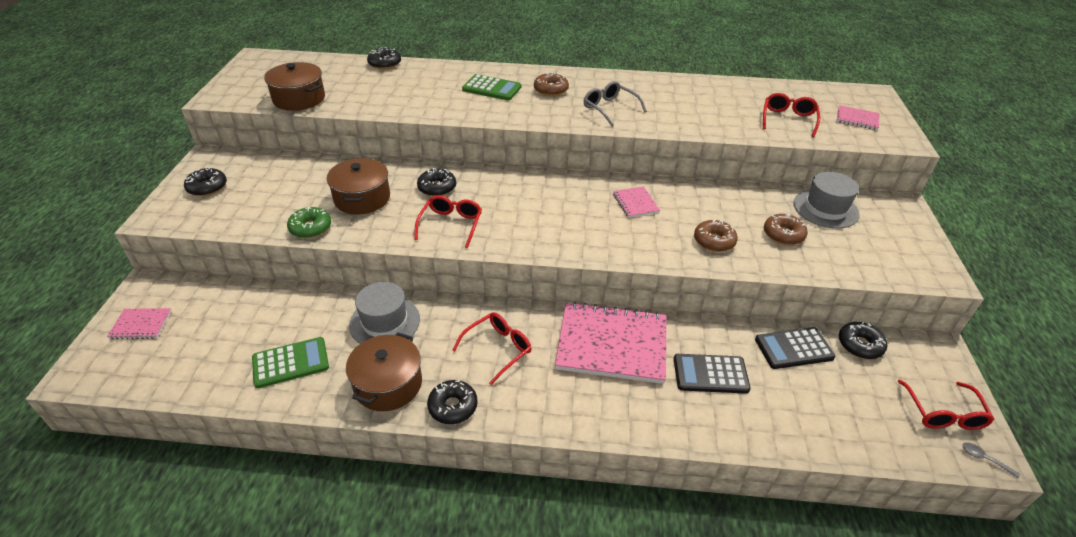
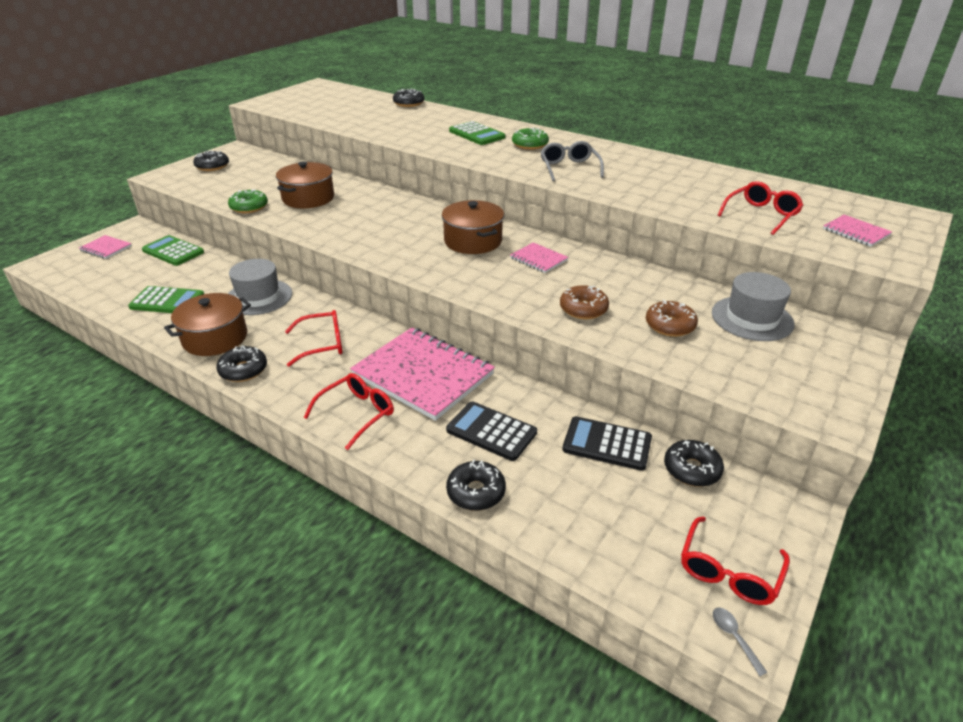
camera: 30 degrees right, 5 degrees down
brown pot [264,62,325,111] -> brown pot moved to [442,200,504,254]
red glasses [414,195,482,248] -> red glasses moved to [303,373,394,450]
black donut [417,168,456,196] -> black donut moved to [446,459,506,511]
brown donut [534,72,569,96] -> green donut [512,127,549,150]
pink notebook [613,186,660,218] -> pink notebook turned 60 degrees counterclockwise [510,242,568,273]
none -> green calculator [142,235,204,266]

